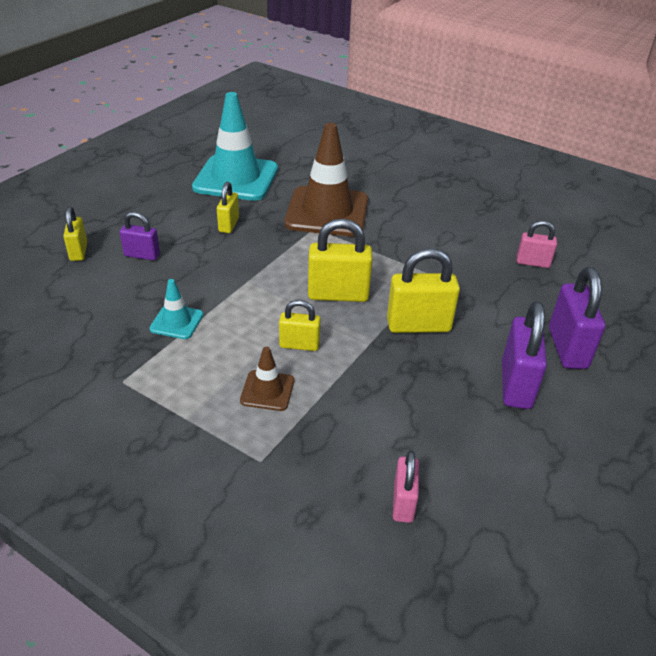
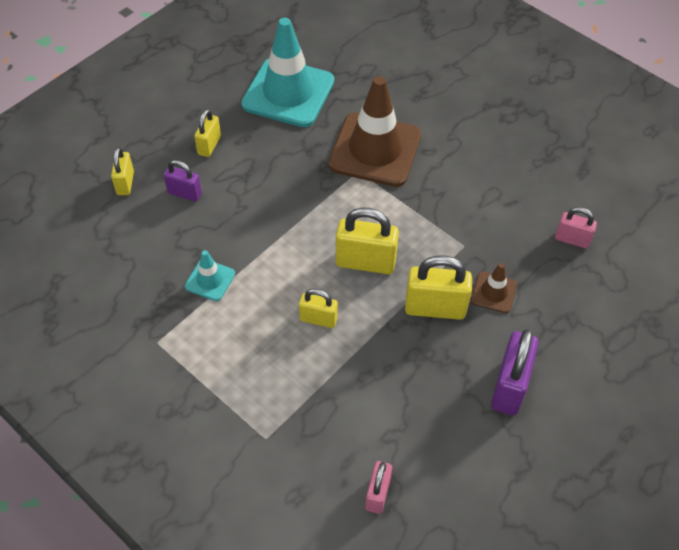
camera: 10 degrees right, 15 degrees up
yellow padlock [217,182,239,233] -> yellow padlock moved to [194,109,221,157]
brown traffic cone [240,347,294,411] -> brown traffic cone moved to [471,263,517,313]
purple padlock [549,267,605,369] -> none

